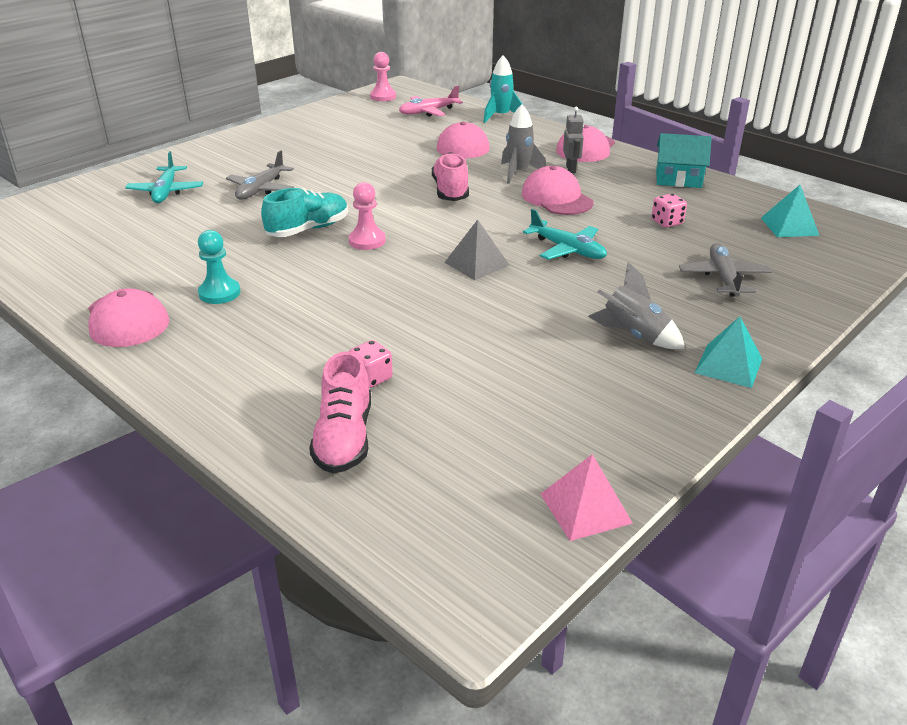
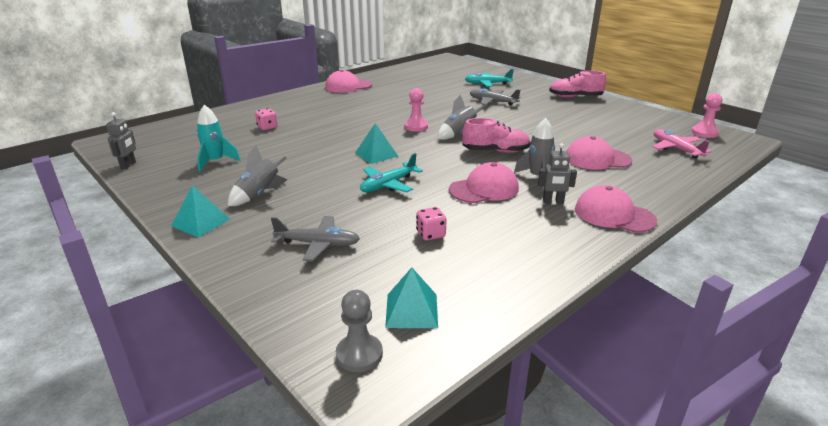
camera: 95 degrees right, 5 degrees down
turquoise pawn [198,230,240,304] -> none
turquoise shoe [261,188,348,237] -> none
pink shoe [309,352,371,474] -> pink shoe moved to [549,71,606,98]
grey pyramid [444,219,509,280] -> turquoise pyramid [355,123,398,164]
turquoise rocket [483,55,524,123] -> turquoise rocket moved to [197,105,240,172]
pink pyramid [540,454,633,541] -> grey robot [106,112,136,169]
turquoise house [656,133,712,188] -> none
none -> grey pawn [336,290,383,372]
none -> grey rocket [437,95,487,140]

